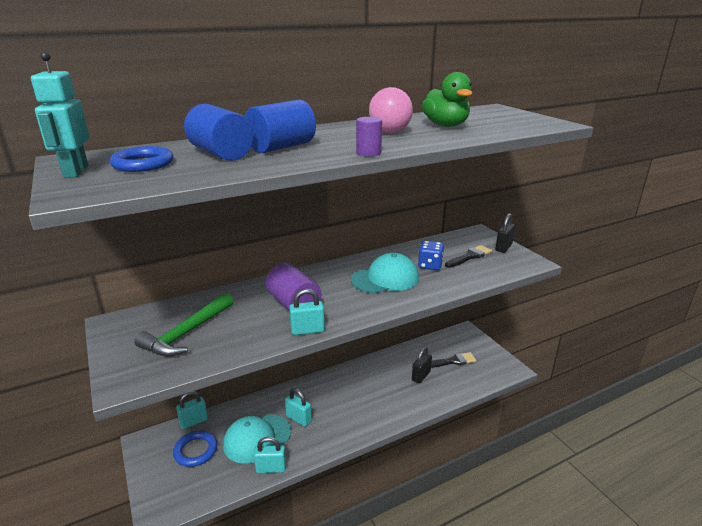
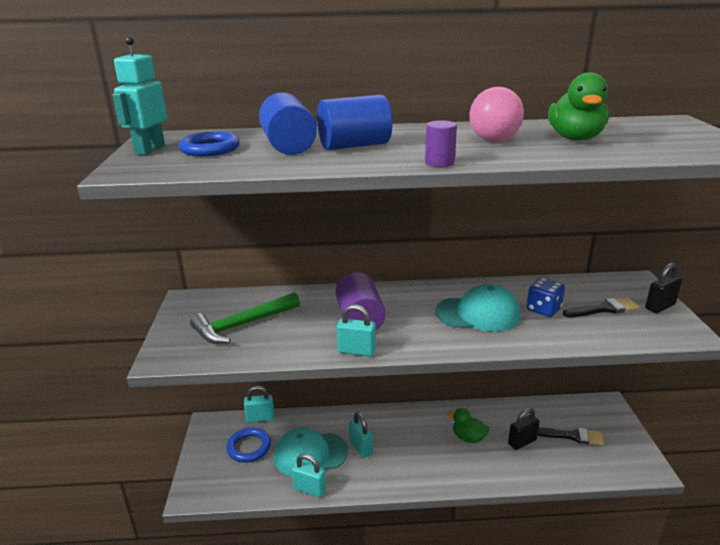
camera: 25 degrees right, 0 degrees up
none -> green duck [447,408,489,443]

